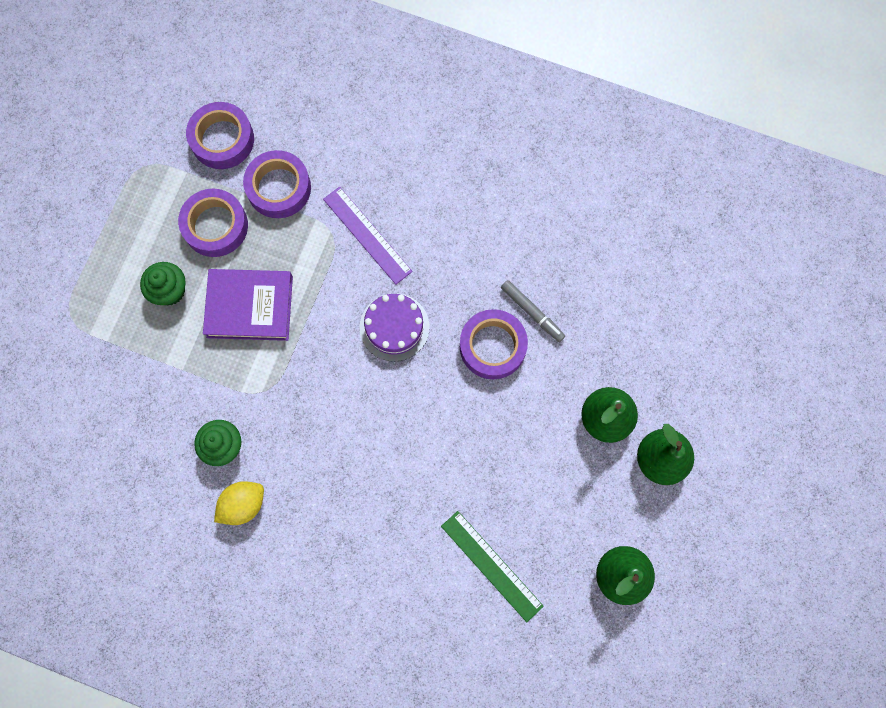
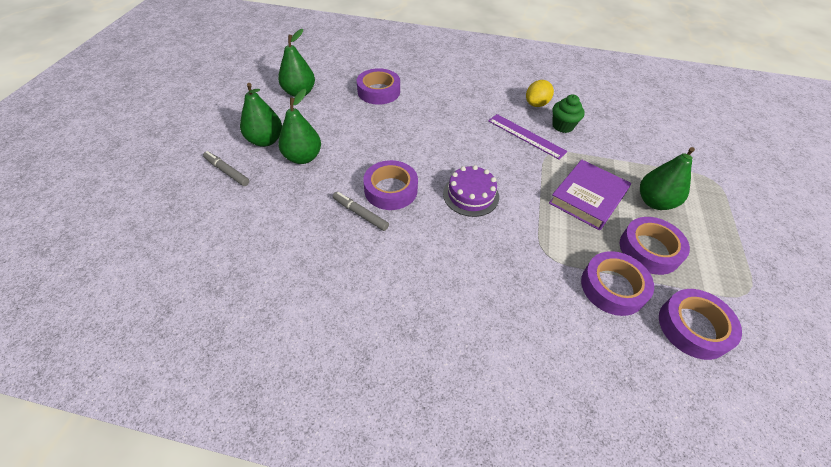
camera: 170 degrees right, 25 degrees down
green cupcake [140,262,186,305] -> green pear [640,147,695,210]
purple book [203,269,293,341] -> purple book turned 45 degrees counterclockwise [549,159,631,230]
purple ruler [323,187,413,285] -> purple ruler moved to [488,114,568,160]
green ruler [441,511,544,622] -> purple tape [357,68,400,105]
none -> grey marker [203,151,249,186]

